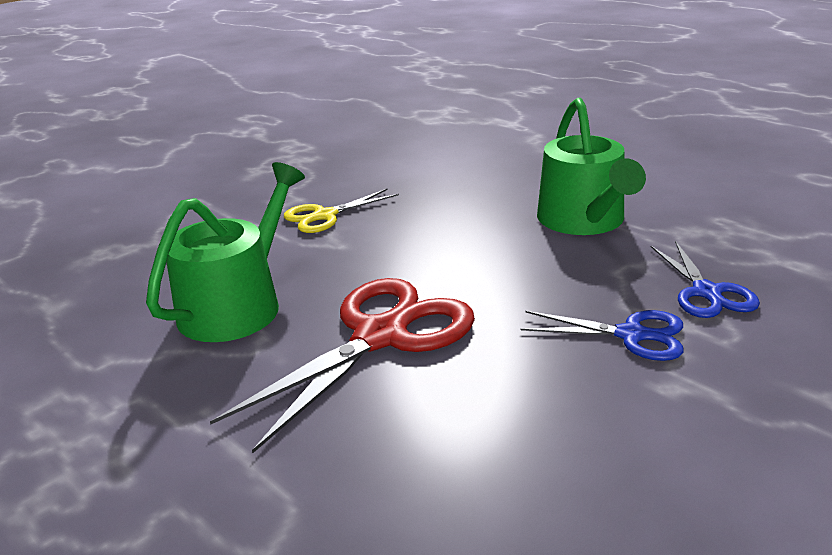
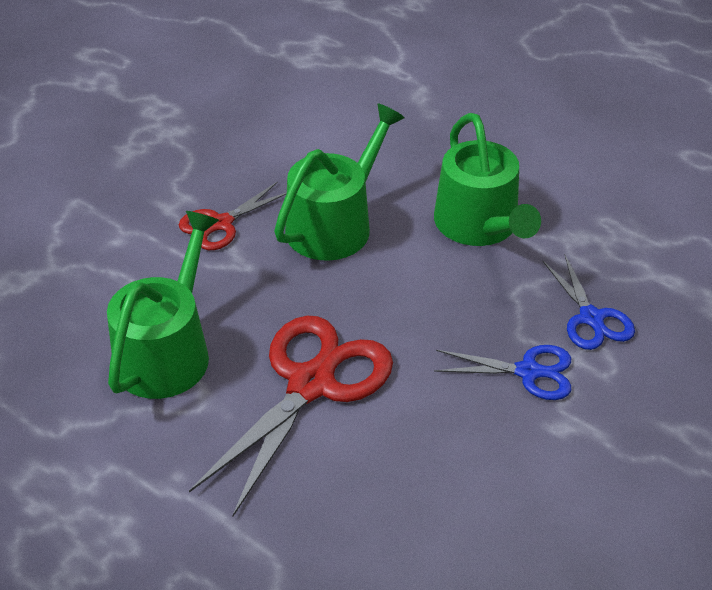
camera: 10 degrees left, 15 degrees up
yellow scissors [284,189,399,233] -> red scissors [179,181,287,250]
none -> green watering can [274,104,405,261]

